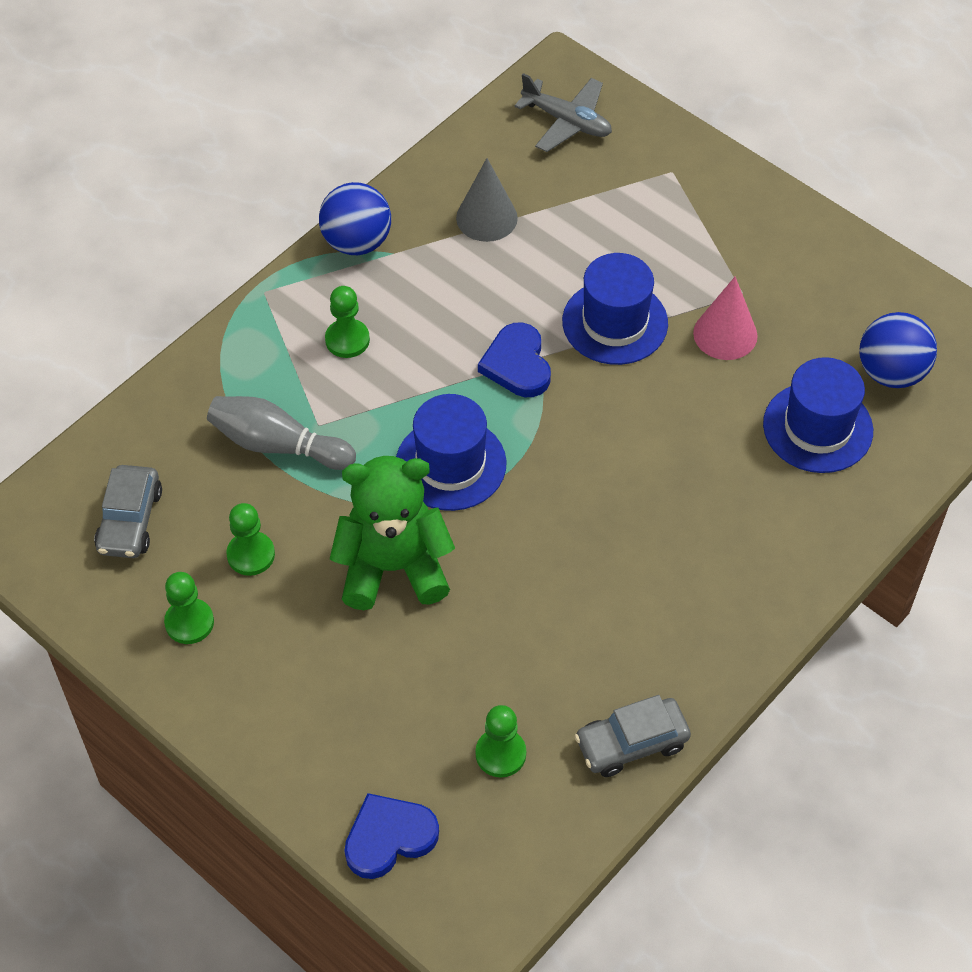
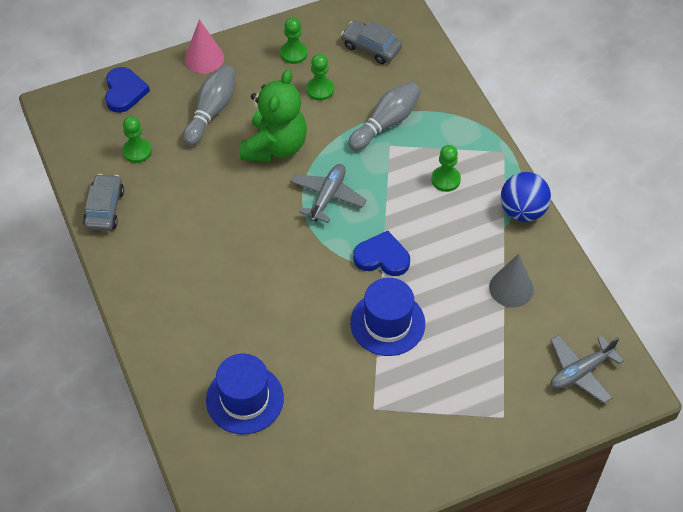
camera: 115 degrees right, 0 degrees up
blue hat [396,394,507,511] -> grey plane [291,164,366,223]
pink cone [693,277,758,360] -> pink cone moved to [185,19,224,74]
blue ball [860,312,937,388] -> none
none -> grey bowling pin [183,65,236,146]

